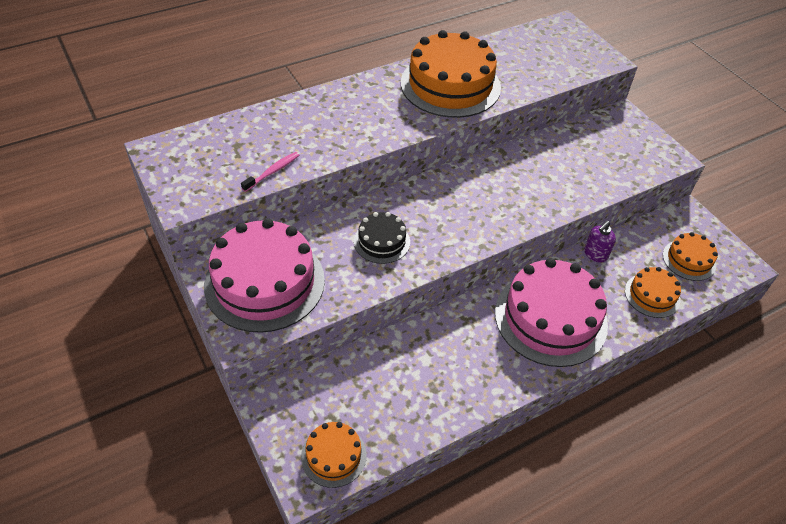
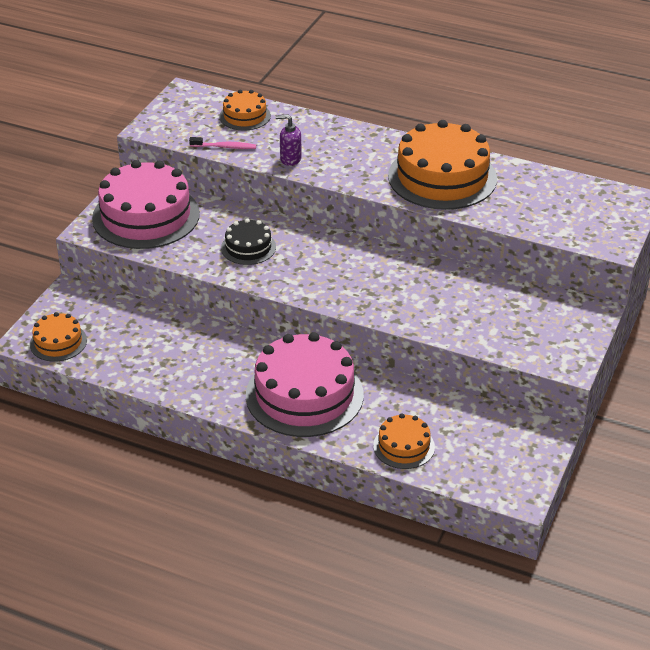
camera: 55 degrees right, 10 degrees down
purple soap dispenser [584,221,616,263] -> purple soap dispenser moved to [276,114,302,166]
orange cake [663,232,718,281] -> orange cake moved to [219,90,271,130]

